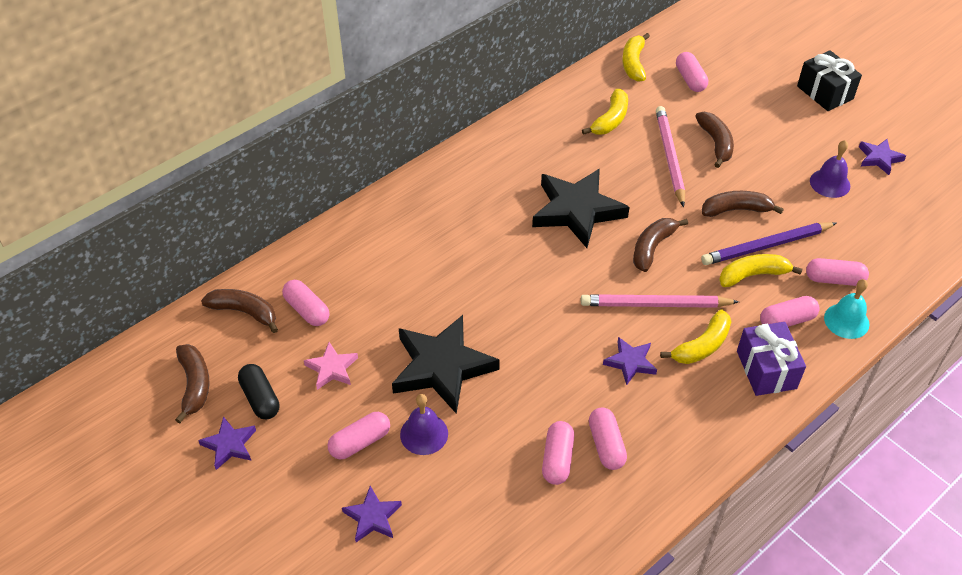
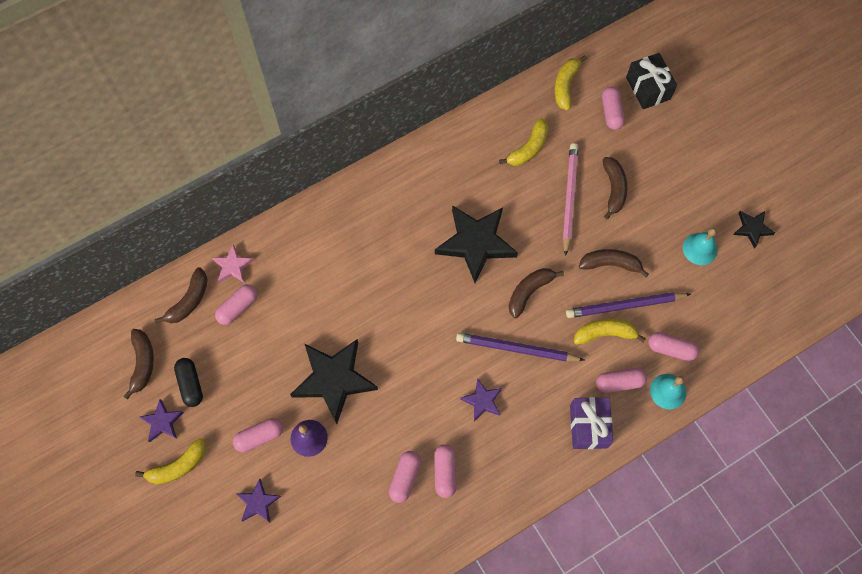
camera: 10 degrees right, 20 degrees up
brown banana [201,289,278,333] -> brown banana turned 90 degrees clockwise [155,267,208,324]
pink capsule [282,280,329,326] -> pink capsule turned 75 degrees clockwise [215,284,257,325]
pink star [304,342,358,390] -> pink star moved to [212,244,254,283]
pink pencil [581,294,739,308] -> purple pencil [456,333,584,361]
yellow banana [660,310,731,364] -> yellow banana moved to [135,438,206,484]
black gift [797,50,862,111] -> black gift moved to [626,53,677,109]
purple bell [810,140,850,198] -> turquoise bell [683,228,718,265]
purple star [859,139,906,175] -> black star [733,211,775,249]

